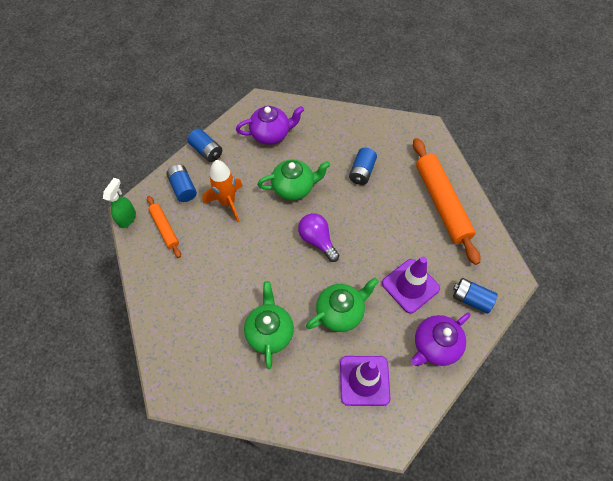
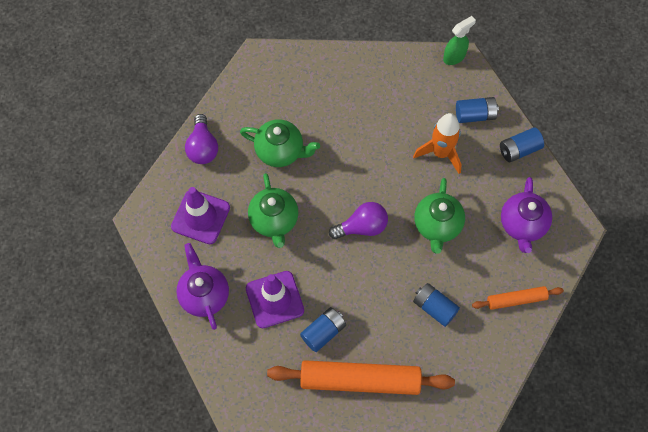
camera: 110 degrees right, 5 degrees up
green spray bottle [103,178,136,228] -> green spray bottle turned 75 degrees counterclockwise [443,16,476,65]
orange rolling pin [147,196,181,258] -> orange rolling pin moved to [472,286,564,310]
blue battery [453,278,498,314] -> blue battery moved to [300,307,346,352]
none -> purple light bulb [185,114,218,164]

